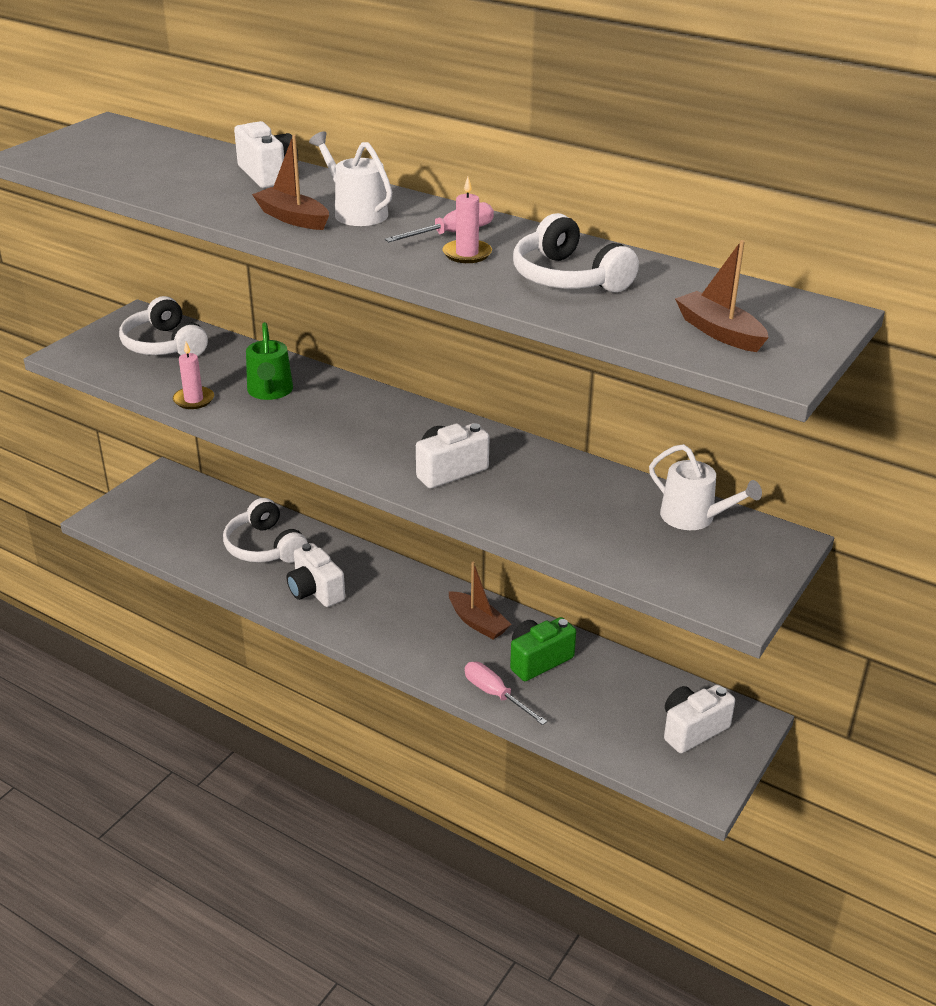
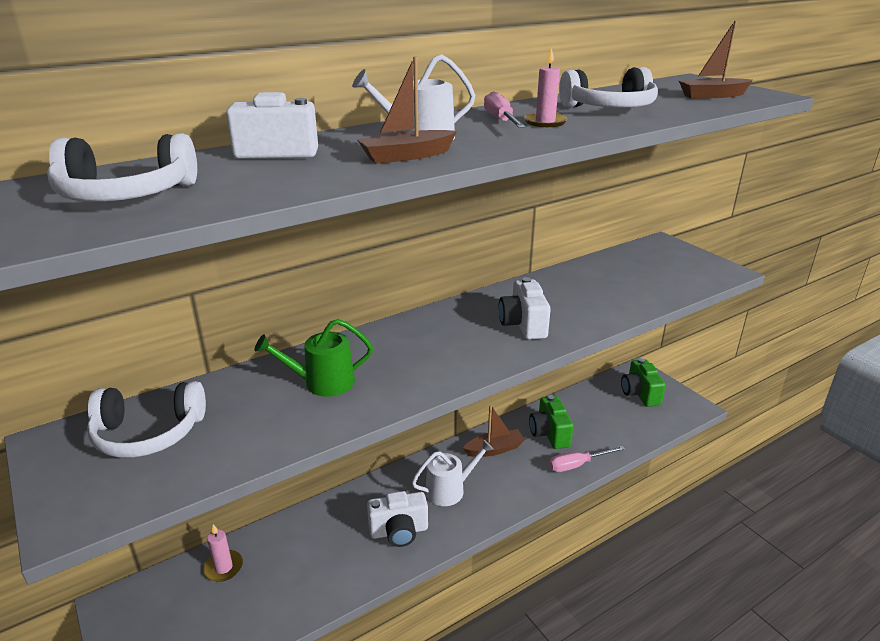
camera: 65 degrees left, 5 degrees down
pink candle [173,342,214,409] -> pink candle moved to [203,524,243,582]
white headphones [223,498,308,563] -> white headphones moved to [47,133,197,202]
green watering can [246,322,293,400] -> green watering can turned 150 degrees clockwise [254,319,373,397]
white watering can [649,444,762,530] -> white watering can moved to [412,439,494,506]
white camera [664,684,735,753] -> green camera [621,358,666,407]

